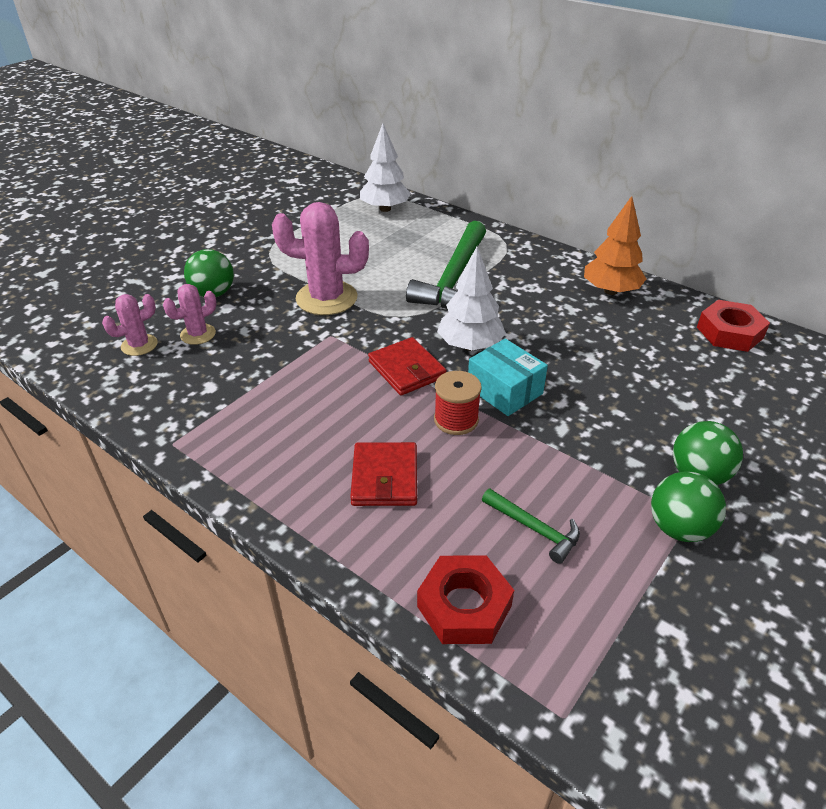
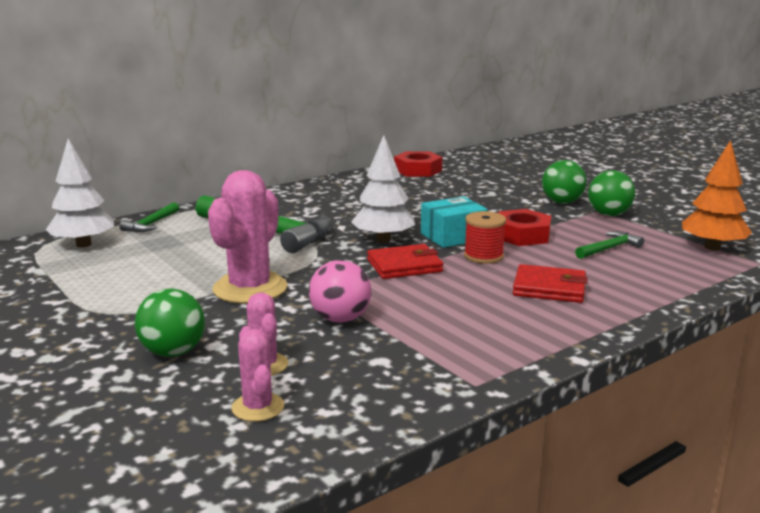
camera: 75 degrees left, 20 degrees down
red nut [417,555,514,644] -> red nut moved to [498,209,551,246]
orange tree [584,196,646,295] -> orange tree moved to [682,140,752,251]
none -> green hammer [119,202,179,232]
none -> pink ball [309,260,371,323]

